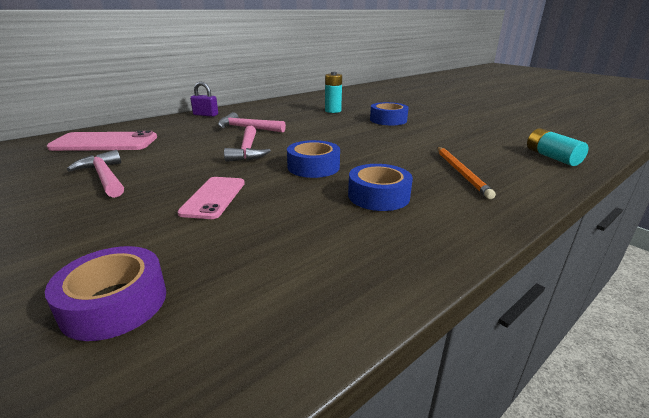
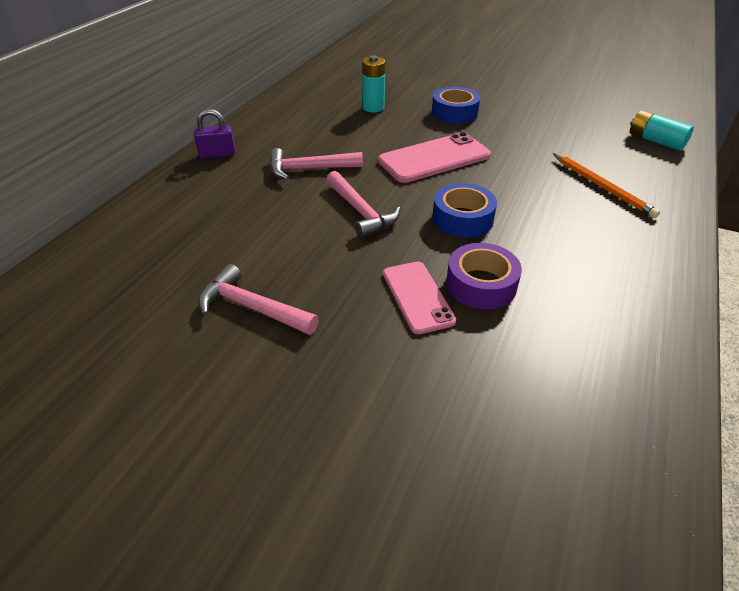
camera: 25 degrees left, 15 degrees up
purple tape [45,246,166,341] -> purple tape moved to [446,243,522,310]
pink phone [47,131,157,151] -> pink phone moved to [378,132,491,183]
blue tape [348,164,413,211] -> none

